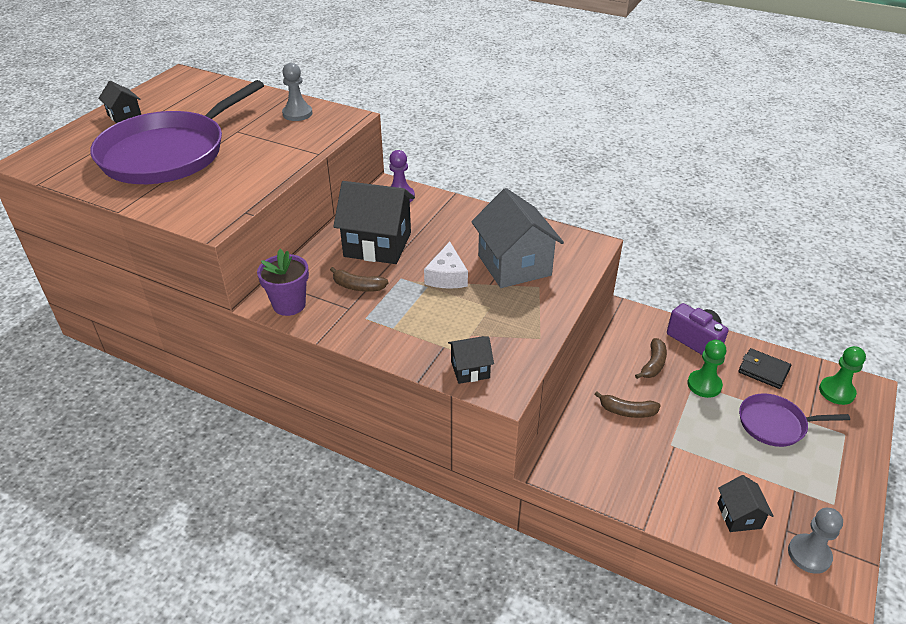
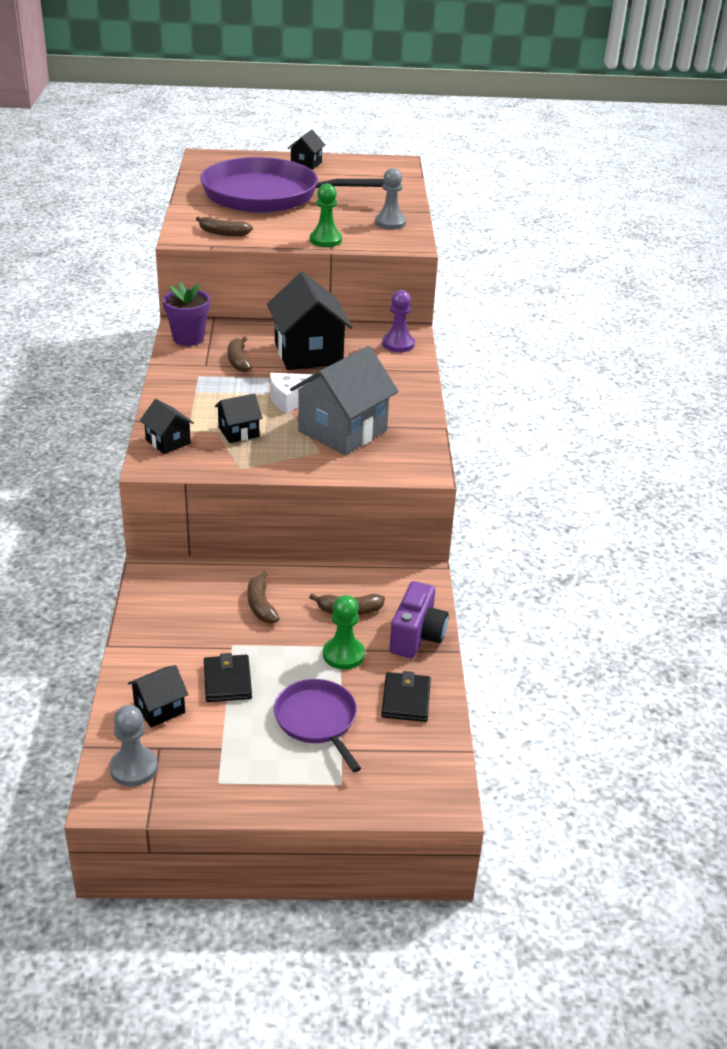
camera: 60 degrees right, 5 degrees down
green pawn [819,346,866,405] -> green pawn moved to [310,184,342,247]
none -> brown banana [196,216,253,237]
none -> black wallet [204,653,252,702]
none -> black house [215,393,263,443]

